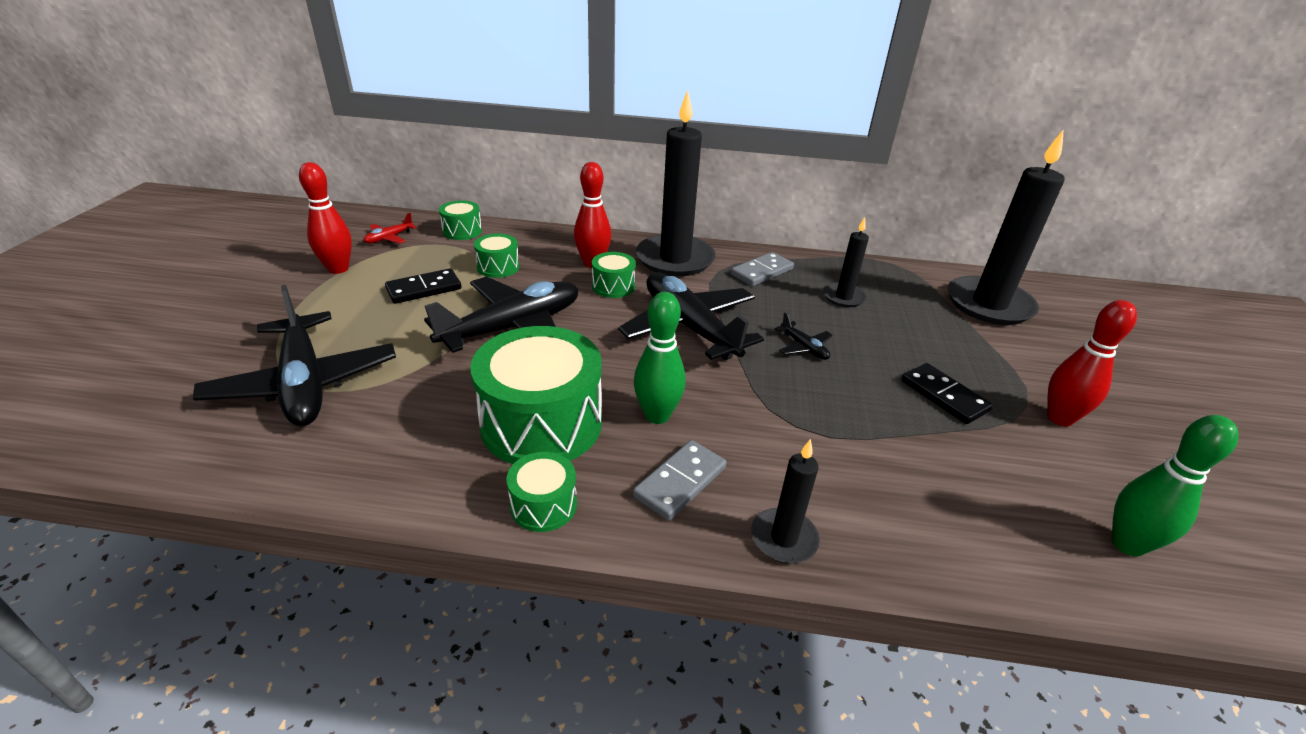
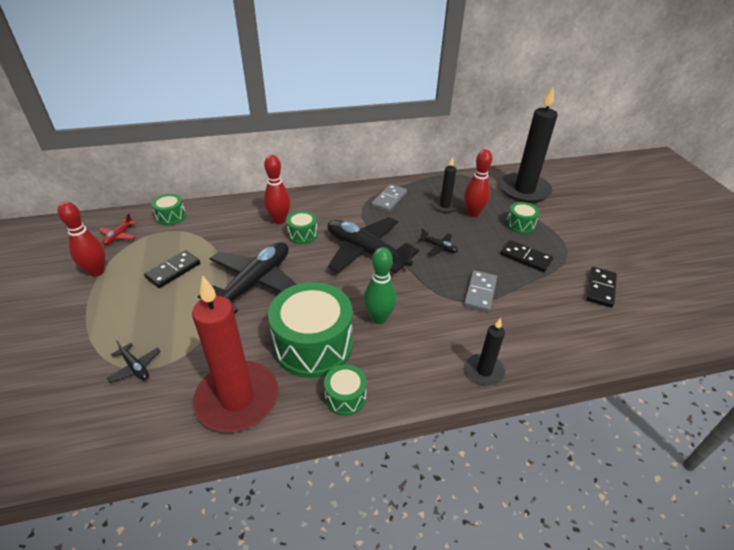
camera: 20 degrees left, 5 degrees up
black plane [193,285,396,426] -> black plane [107,340,161,383], size x0.42
green drum [474,234,520,278] -> green drum moved to [506,202,540,234]
grey domino [633,440,727,520] -> grey domino moved to [464,270,497,312]
black candle [636,90,716,276] -> none
red bowling pin [1047,300,1137,426] -> red bowling pin moved to [464,149,492,217]
green bowling pin [1111,415,1238,557] -> none
none -> red candle [192,275,279,432]
none -> black domino [586,267,617,308]

